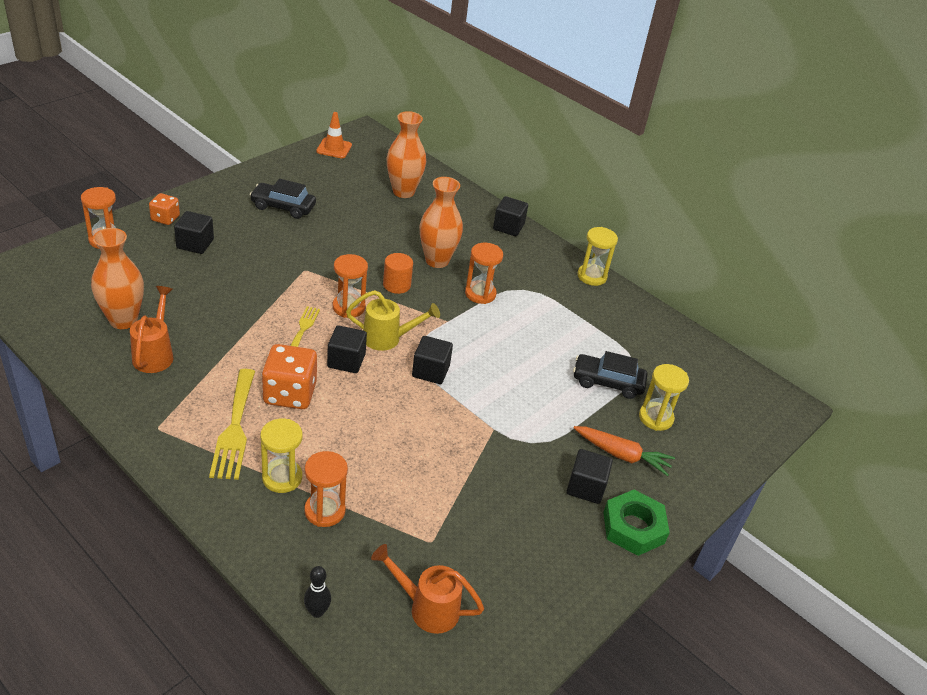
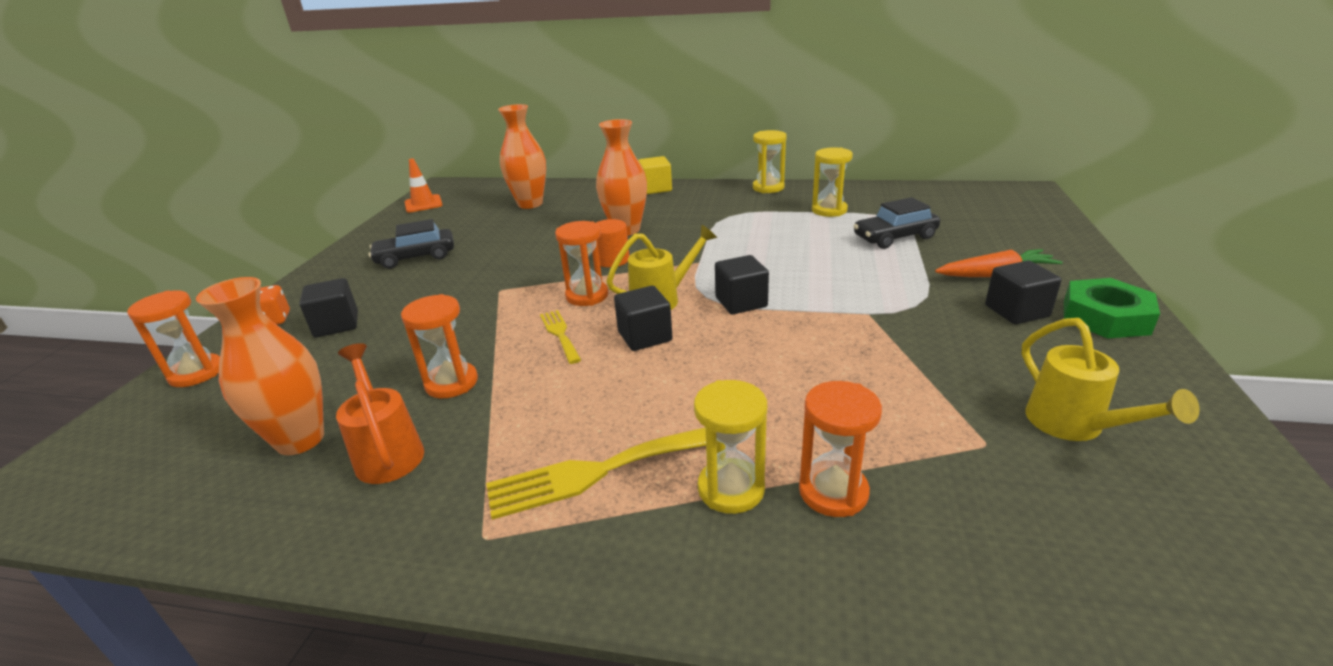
camera: 25 degrees left, 10 degrees down
yellow fork [209,369,255,480] -> yellow fork turned 105 degrees clockwise [486,428,706,520]
orange dice [262,344,317,409] -> none
black bowling pin [304,566,331,618] -> none
orange watering can [371,544,484,634] -> none
orange hourglass [465,243,503,304] -> orange hourglass moved to [401,294,478,398]
black cube [493,196,528,236] -> yellow cube [638,156,672,194]
yellow hourglass [639,364,689,431] -> yellow hourglass moved to [812,147,853,217]
none -> yellow watering can [1021,318,1200,441]

